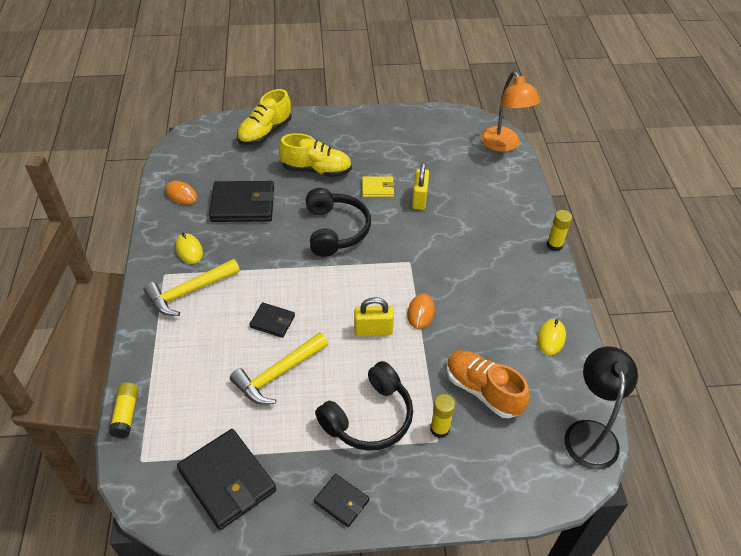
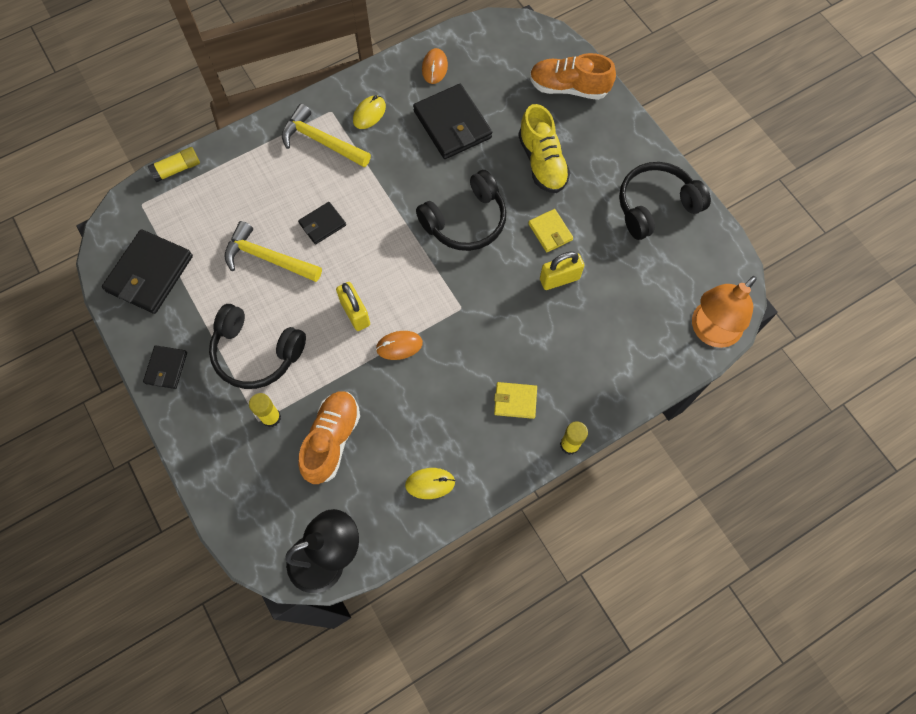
camera: 65 degrees right, 20 degrees up
yellow shoe [237,89,292,145] -> orange shoe [530,53,616,100]
black wallet [249,302,295,338] -> black wallet turned 60 degrees clockwise [298,202,346,245]
none -> yellow wallet [494,382,537,419]
none -> black headphones [619,162,711,240]

